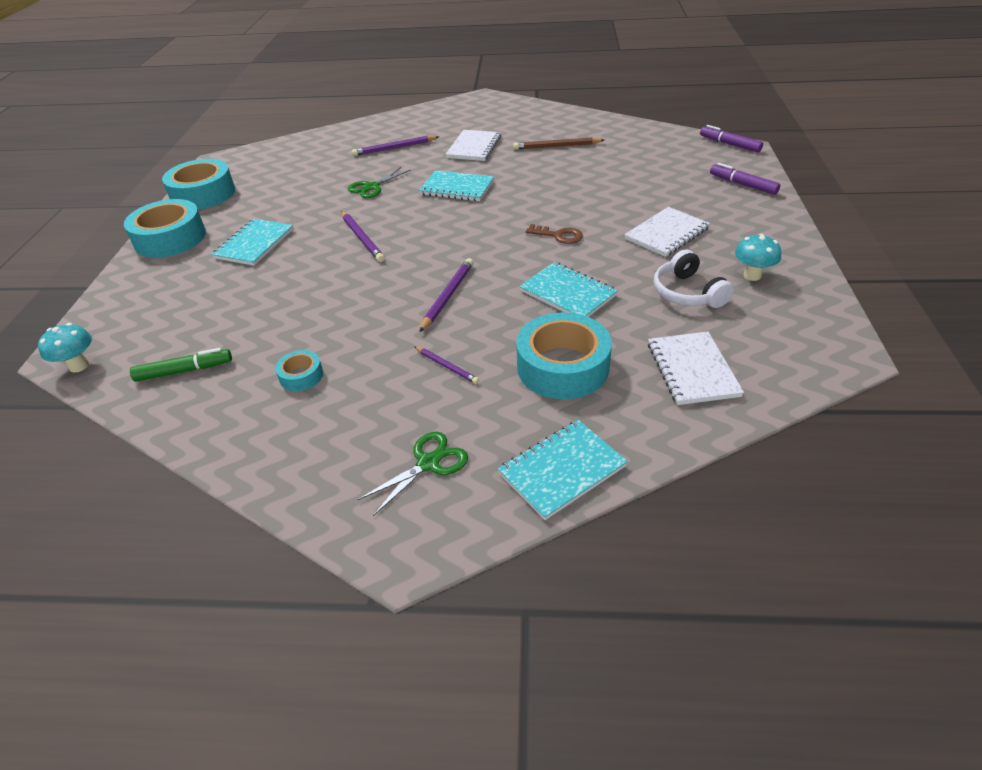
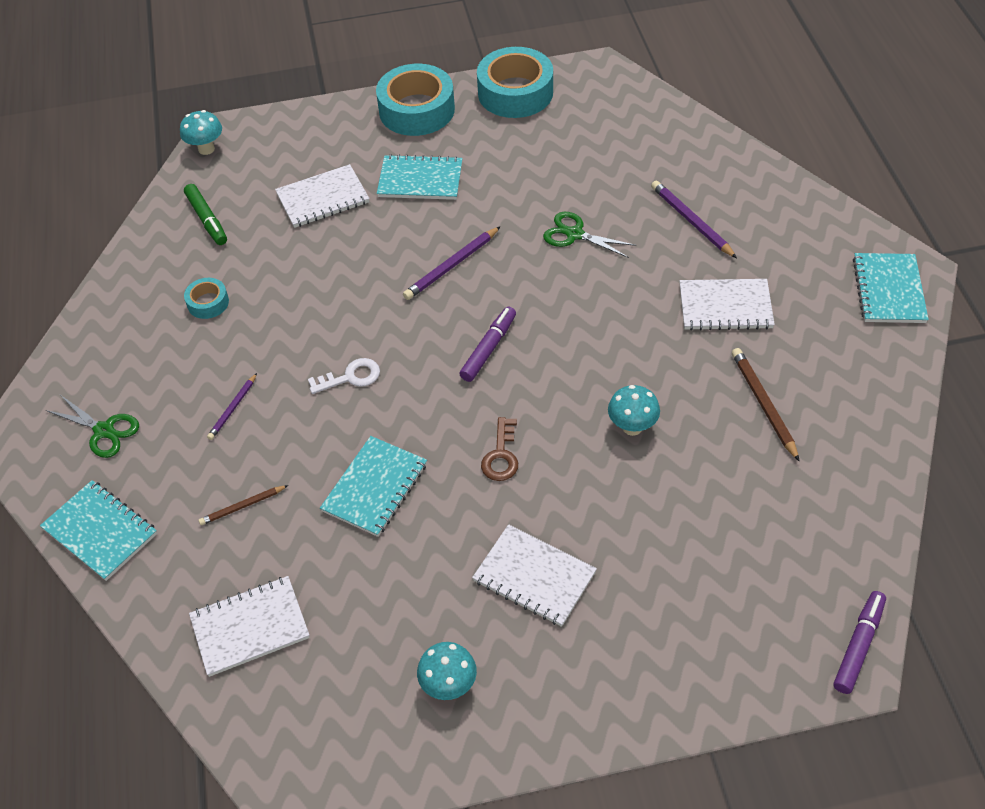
camera: 75 degrees right, 10 degrees up
turquoise notebook [419,170,494,201] -> turquoise notebook moved to [853,253,929,323]
purple pencil [419,258,473,332] -> white key [308,358,380,394]
turquoise tape [516,313,612,399] -> brown pencil [198,485,288,525]
white headphones [654,249,734,308] -> none
purple marker [710,163,780,195] -> purple marker moved to [459,307,516,382]
none -> white notebook [275,164,370,228]
none -> turquoise mushroom [608,385,660,436]

